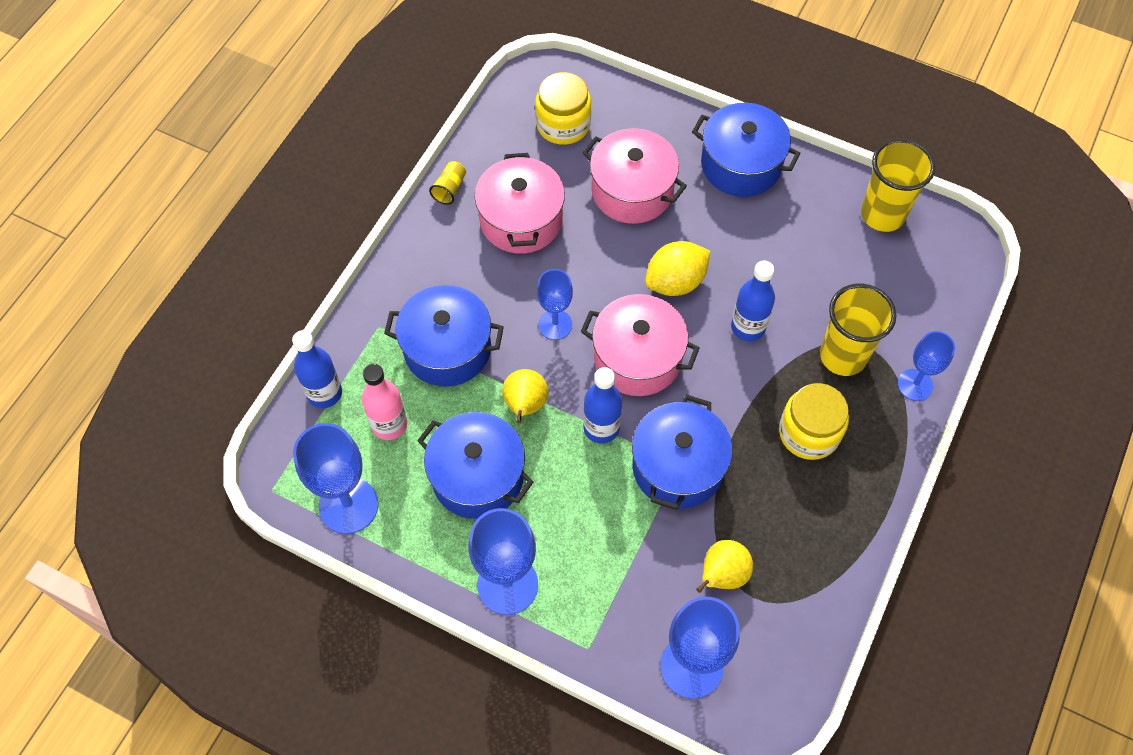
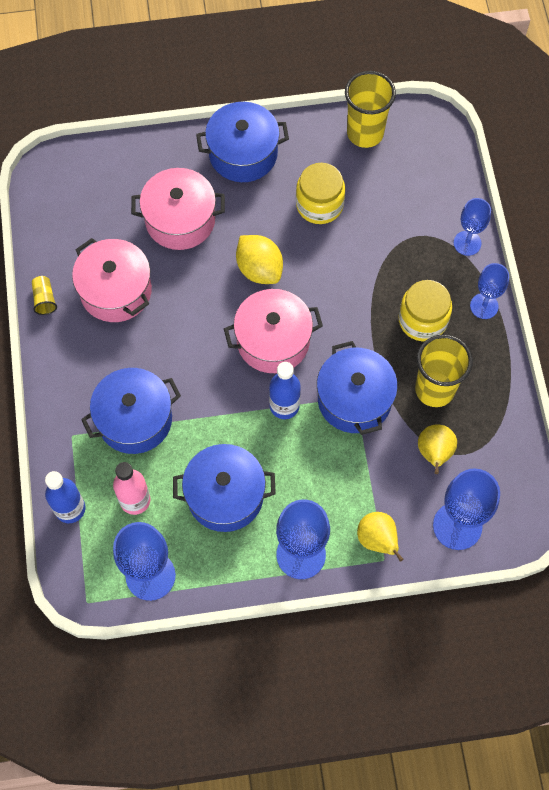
camera: 35 degrees left, 5 degrees up
yellow pear [502,369,549,423] -> yellow pear moved to [357,512,403,562]
yellow jar [535,72,591,145] -> yellow jar moved to [296,163,345,224]
blue goblet [537,269,573,340] -> blue goblet moved to [470,263,509,319]
yellow lemon [645,241,711,296] -> yellow lemon turned 60 degrees counterclockwise [236,235,283,284]
blue bottle [731,260,775,341] -> none
yellow cup [820,284,896,376] -> yellow cup moved to [415,334,473,407]

